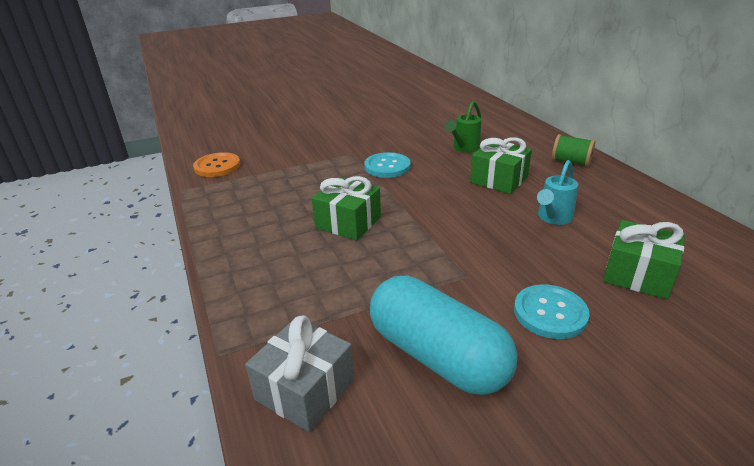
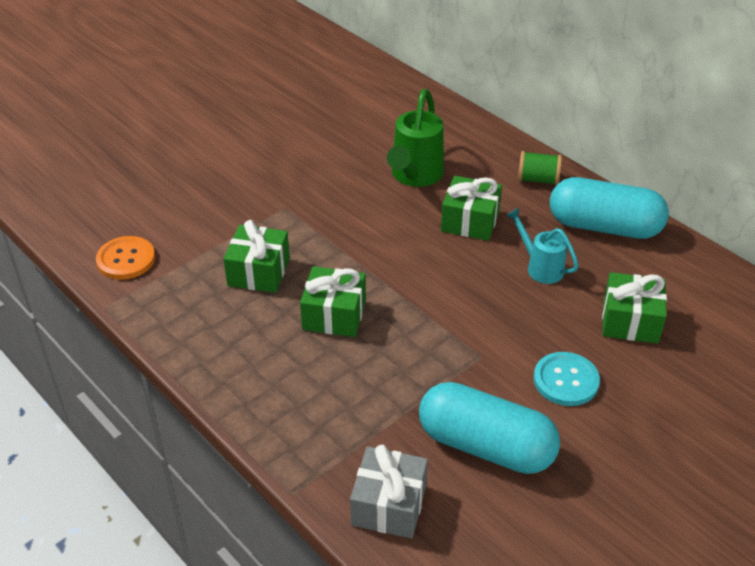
camera: 20 degrees left, 10 degrees up
turquoise button [364,152,411,178] -> none
green watering can [444,101,481,153] -> green watering can [387,89,444,187], size x1.60
turquoise watering can [537,160,578,225] -> turquoise watering can turned 120 degrees clockwise [506,208,579,284]
none -> green gift [223,220,290,293]
none -> turquoise capsule [550,177,669,239]

